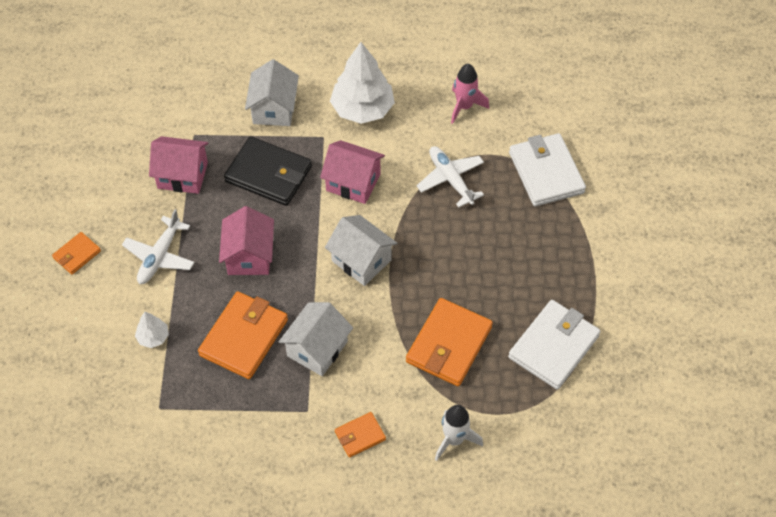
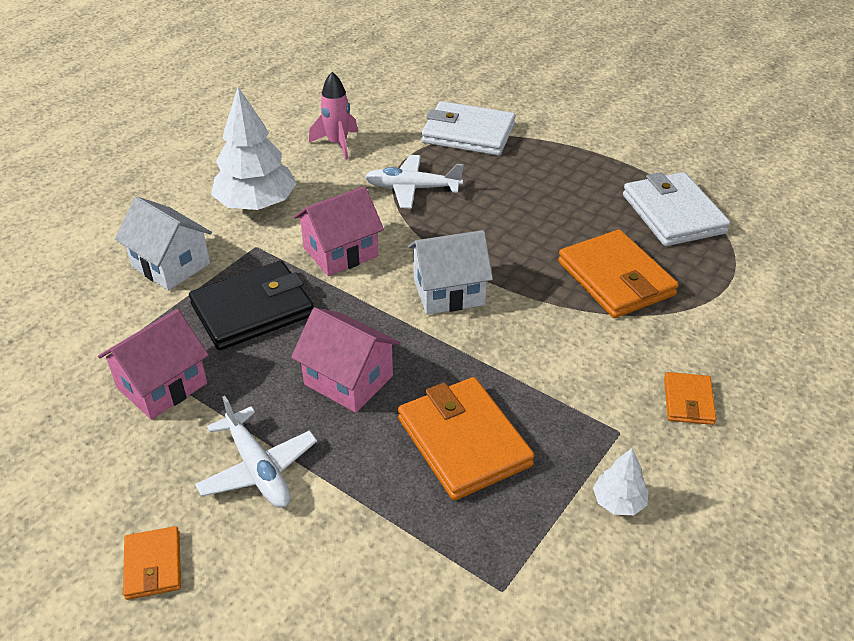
camera: 55 degrees left, 15 degrees down
white tree [135,312,169,348] -> white tree moved to [593,448,648,515]
white house [279,302,353,376] -> none
white rocket [435,405,483,461] -> none

